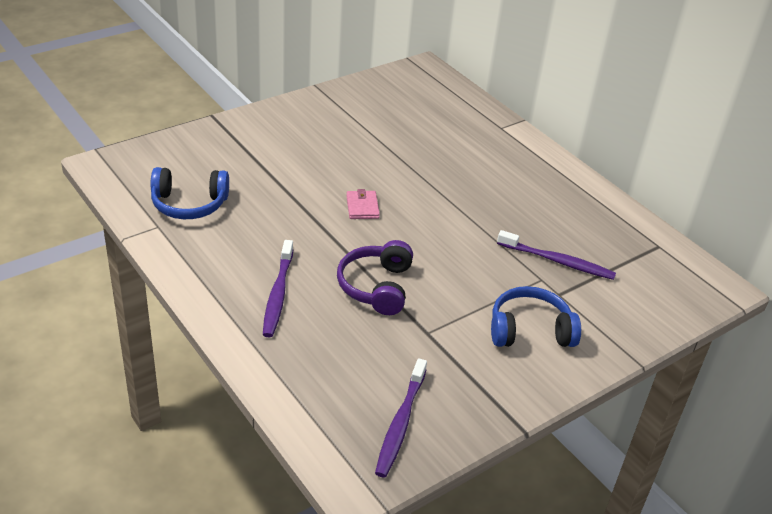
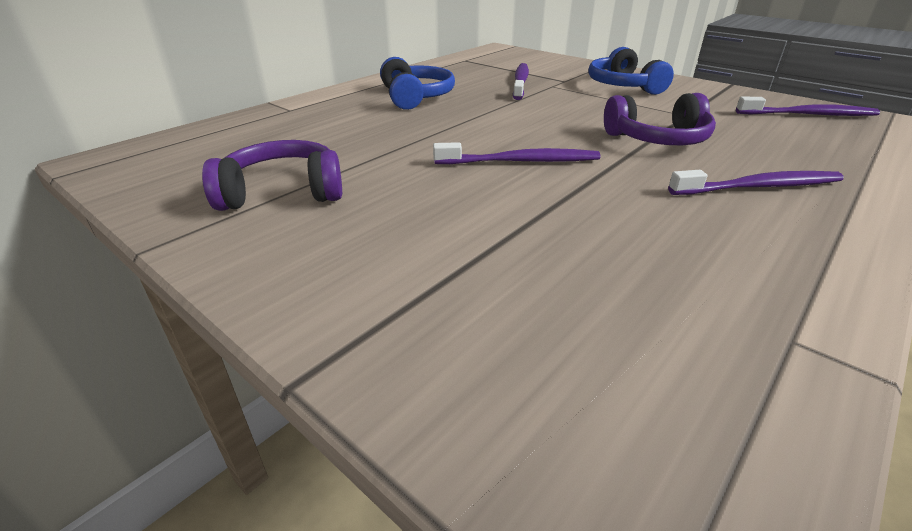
camera: 100 degrees left, 5 degrees down
blue headphones [151,167,229,219] -> blue headphones moved to [380,57,455,110]
pink wallet [346,189,380,219] -> purple toothbrush [433,142,600,164]
none -> purple headphones [202,140,342,211]

